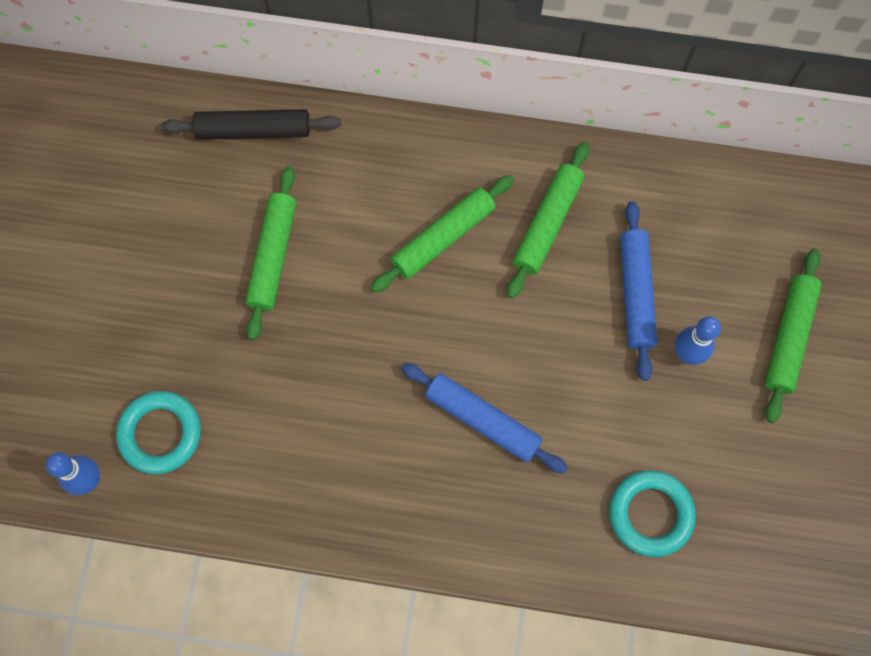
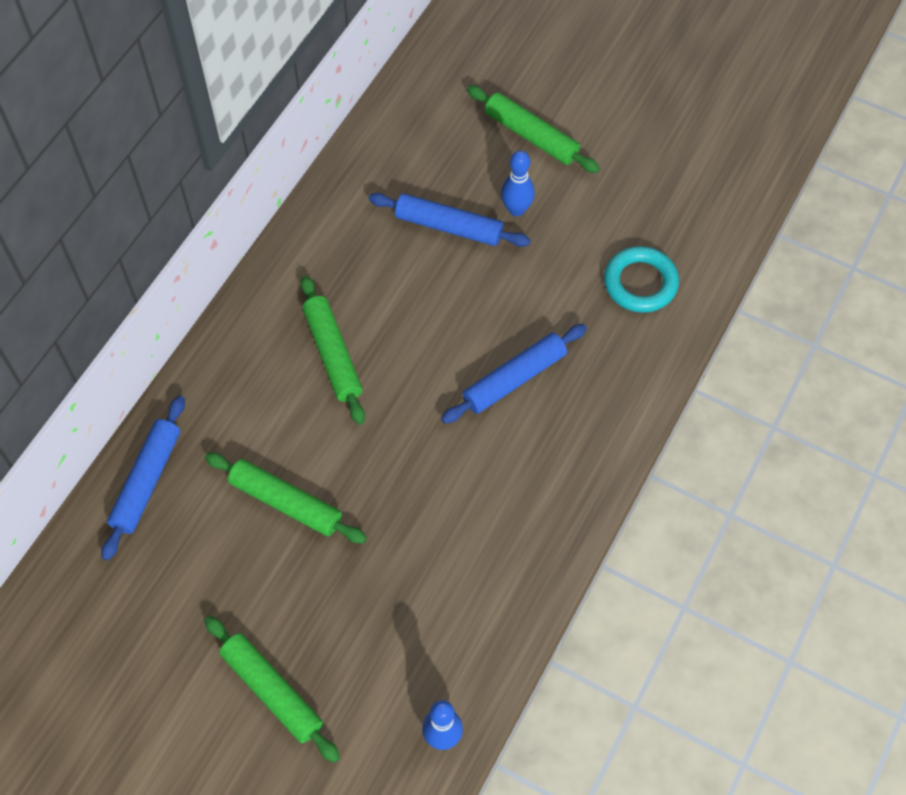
camera: 70 degrees left, 10 degrees down
turquoise ring [116,391,201,474] -> none
black rolling pin [161,109,341,140] -> blue rolling pin [101,396,185,561]
green rolling pin [507,142,589,299] -> green rolling pin moved to [204,616,340,763]

